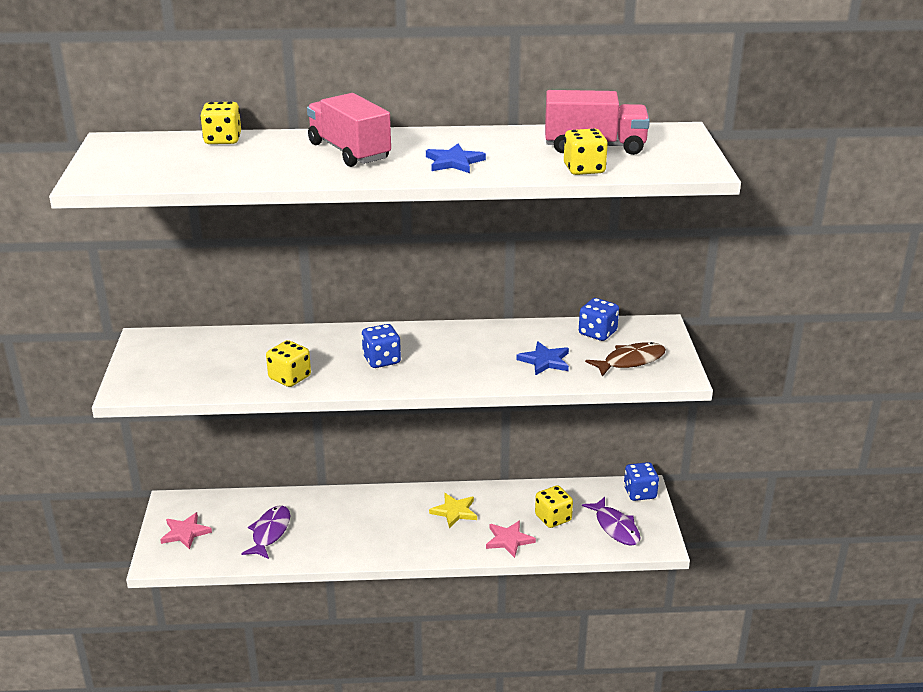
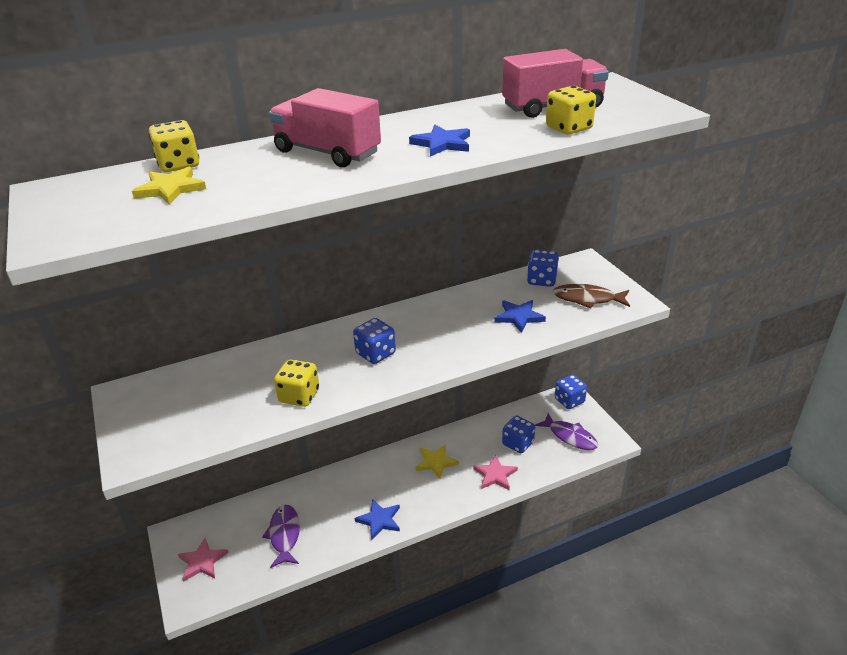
camera: 20 degrees left, 5 degrees up
yellow dice [535,485,573,528] -> blue dice [502,415,535,453]
brown fish [585,342,666,377] -> brown fish turned 120 degrees counterclockwise [553,284,630,308]
none -> yellow star [132,167,206,205]
none -> blue star [355,499,400,540]

